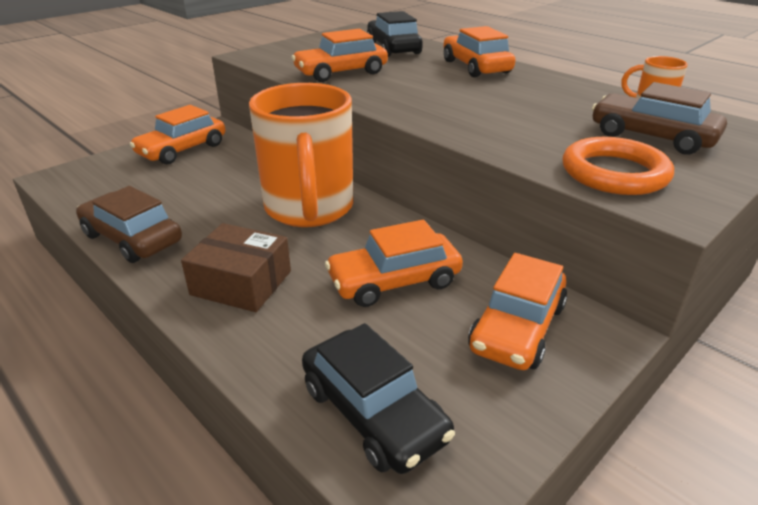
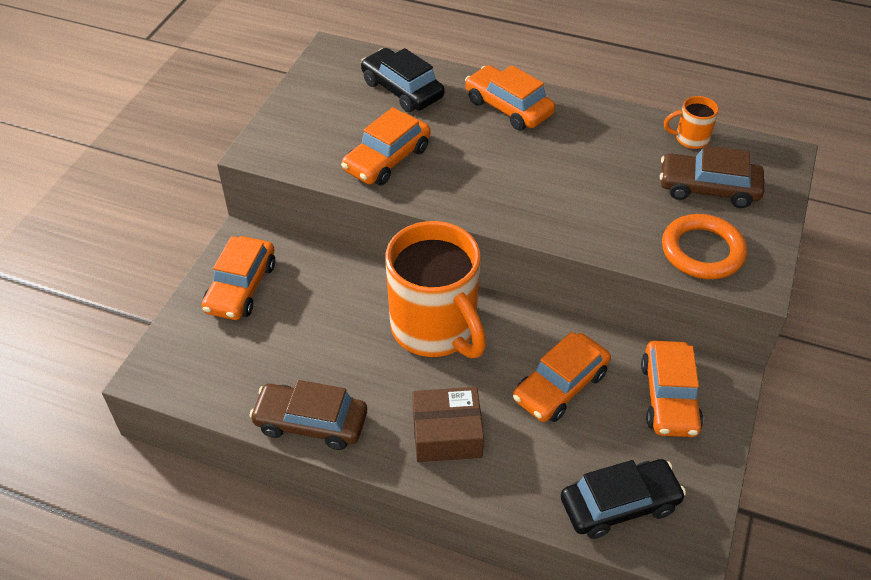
camera: 25 degrees left, 15 degrees up
black car [302,323,455,474] -> black car turned 45 degrees counterclockwise [561,459,686,539]

